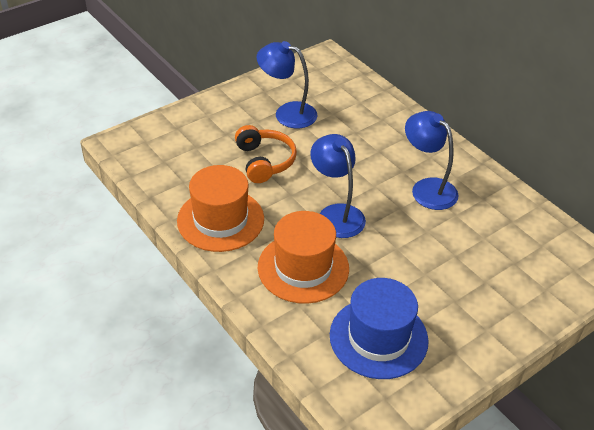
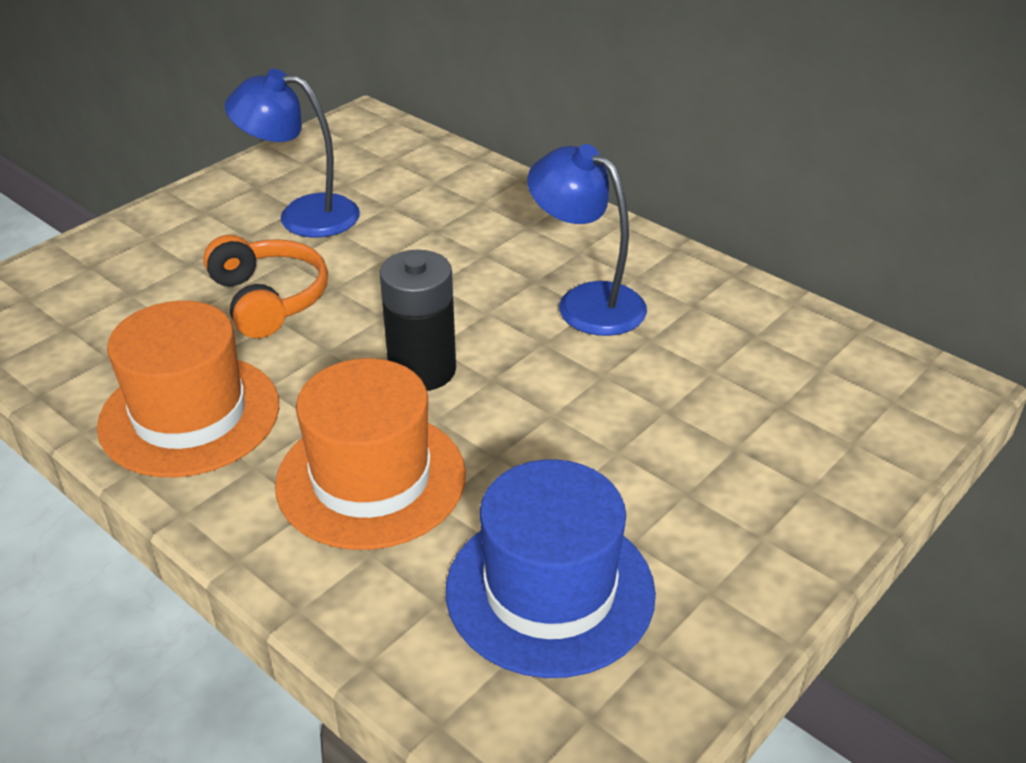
camera: 10 degrees left, 5 degrees down
blue lamp [310,134,366,238] -> black battery [379,250,456,391]

